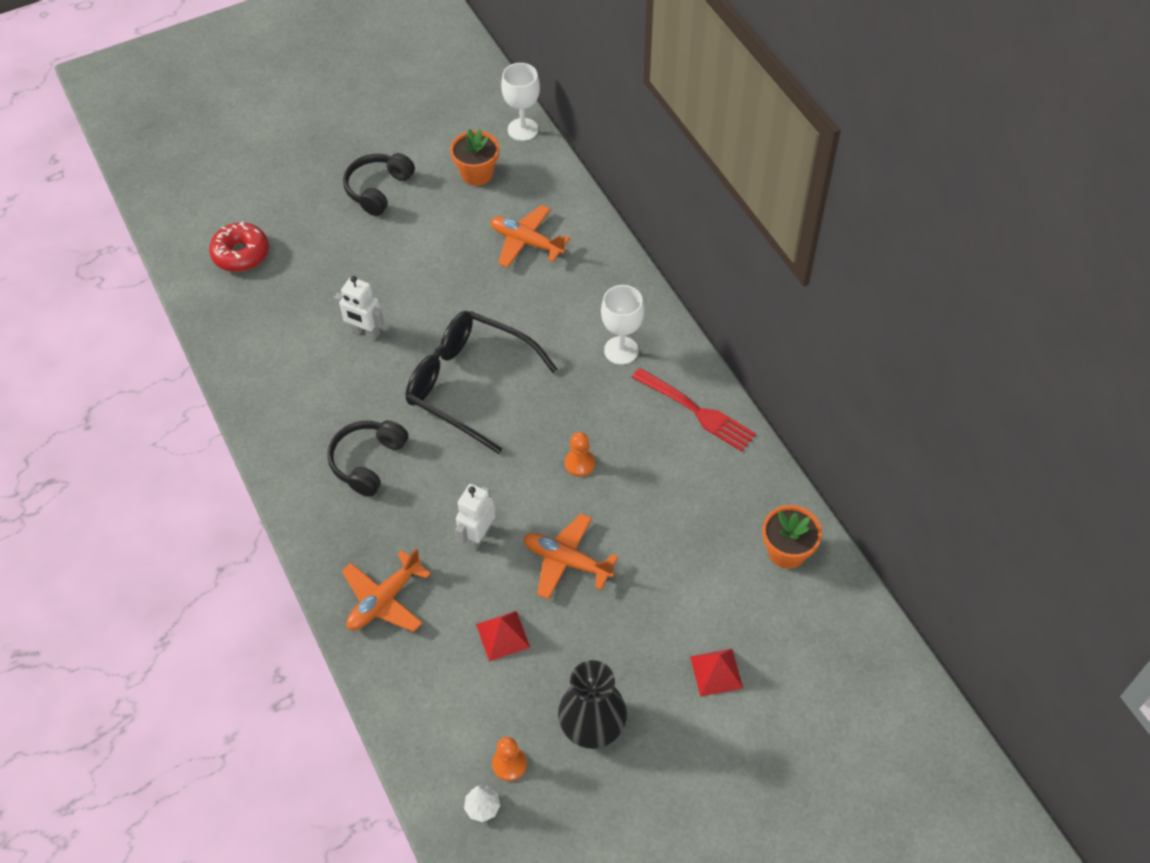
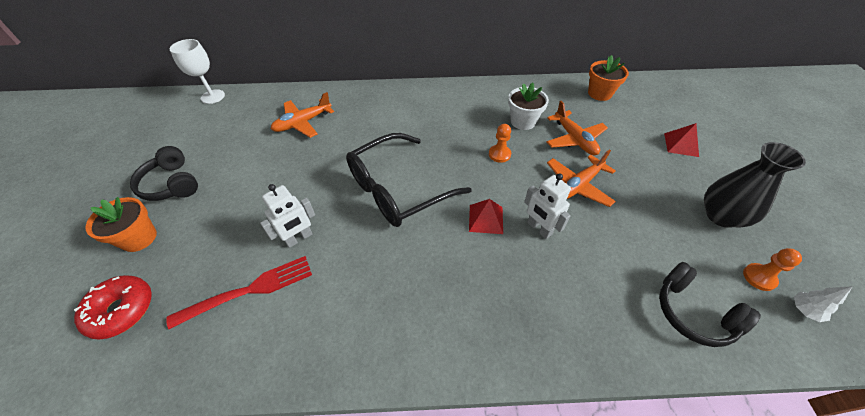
camera: 65 degrees left, 5 degrees down
black headphones [327,420,408,497] -> black headphones moved to [659,262,761,347]
orange plane [342,548,431,632] -> orange plane moved to [546,101,608,155]
orange flower pot [450,129,499,186] -> orange flower pot moved to [85,197,157,252]
red pyramid [476,611,530,661] -> red pyramid moved to [469,199,503,234]
white goblet [601,285,644,365] -> none
red fork [632,368,756,452] -> red fork moved to [166,256,312,329]
none -> white flower pot [508,83,549,130]

